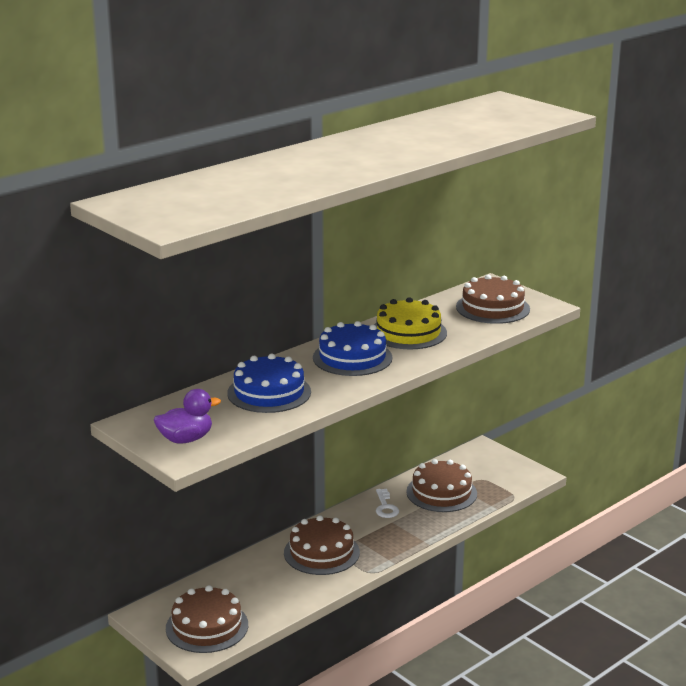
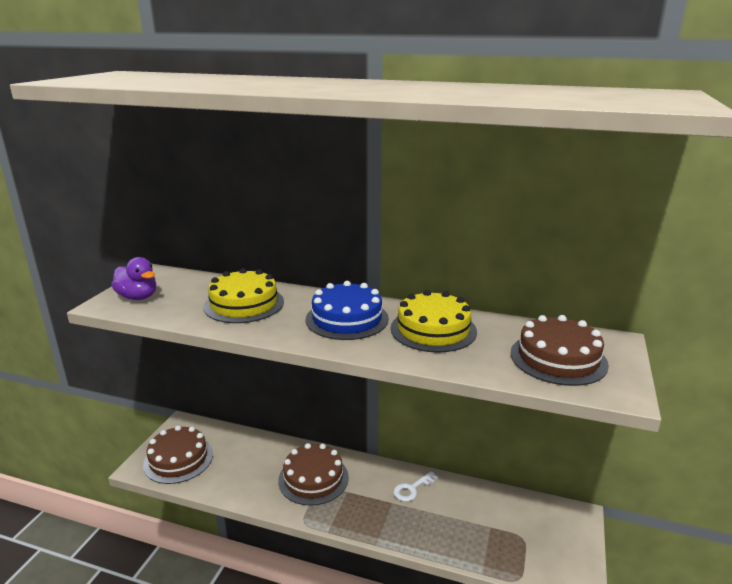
camera: 60 degrees right, 0 degrees up
blue cake [227,354,311,413] -> yellow cake [203,268,284,323]
brown cake [406,459,477,512] -> none

